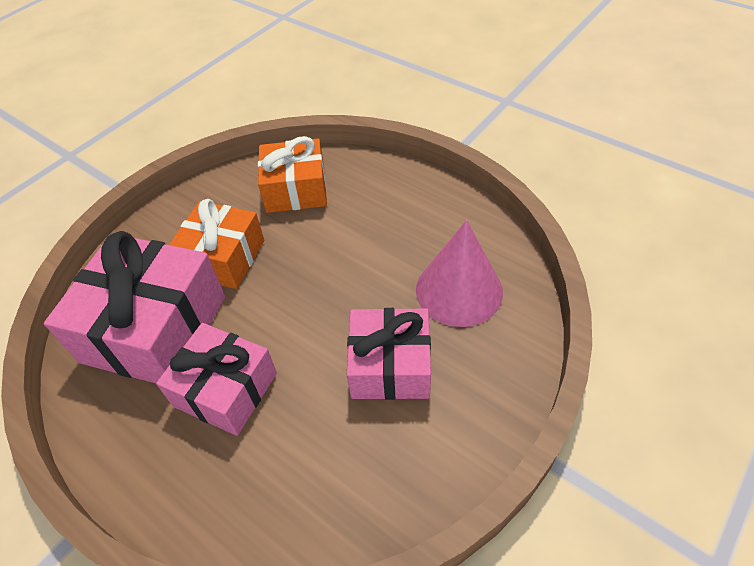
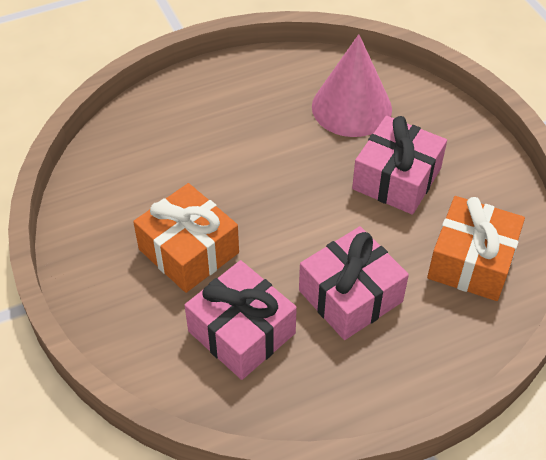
camera: 65 degrees left, 0 degrees up
pink gift [44,231,225,383] -> pink gift [184,260,297,380], size x0.64
orange gift [258,136,327,213] -> orange gift moved to [427,196,525,301]

